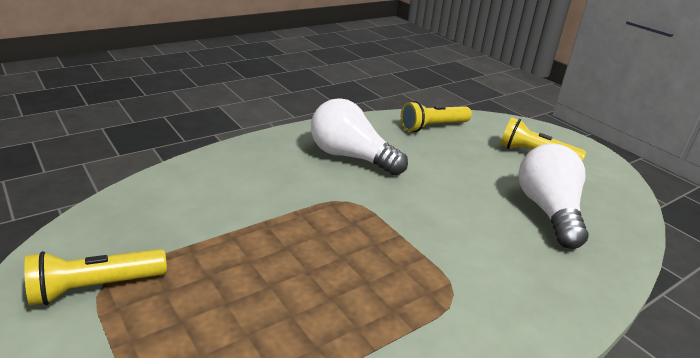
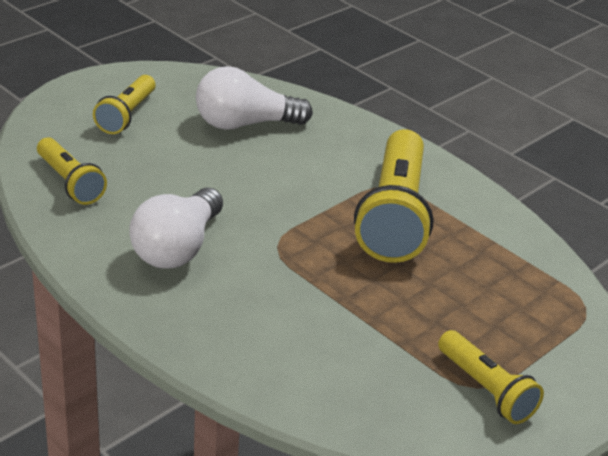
camera: 100 degrees left, 5 degrees up
none -> yellow flashlight [354,129,434,263]

